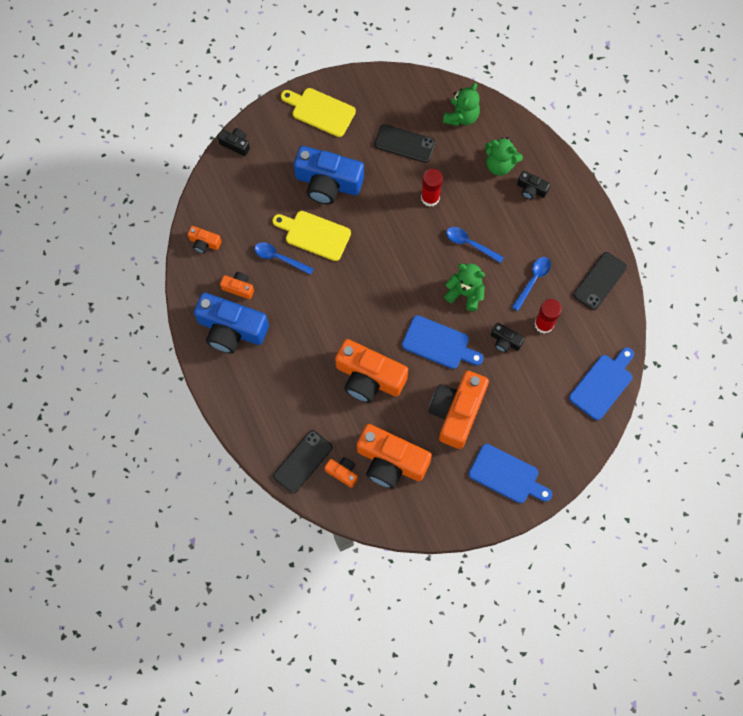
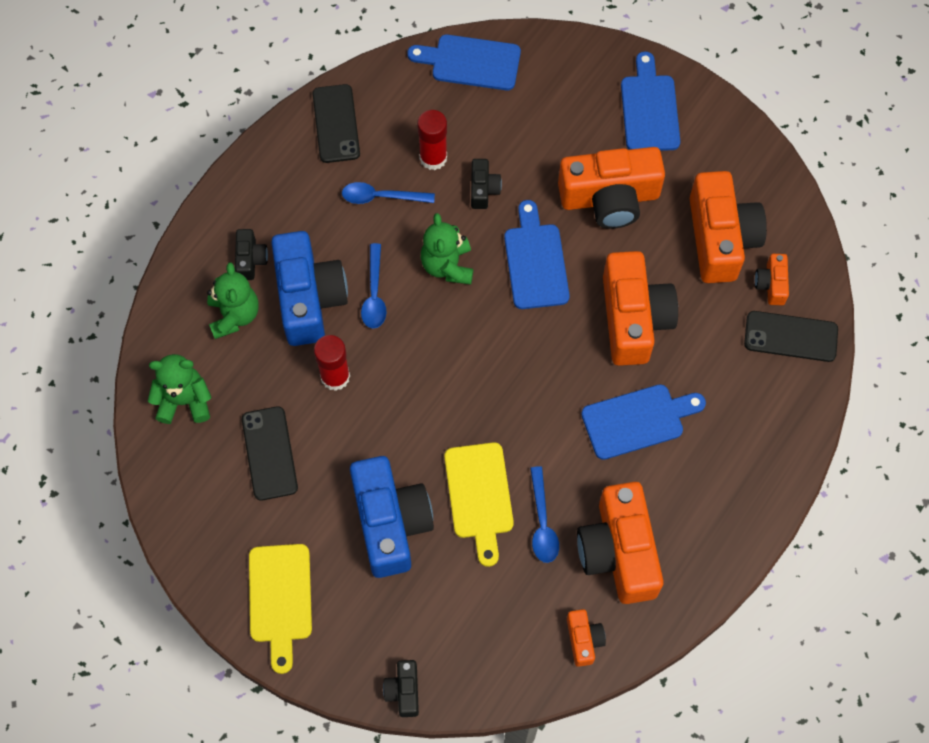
camera: 120 degrees left, 5 degrees down
blue camera [194,293,269,354] -> blue camera moved to [271,231,348,346]
orange camera [220,272,254,299] -> orange camera [577,482,664,604], size x2.16
black phone [573,252,627,310] -> black phone turned 75 degrees clockwise [312,84,360,163]
none -> blue cutting board [581,384,706,460]

